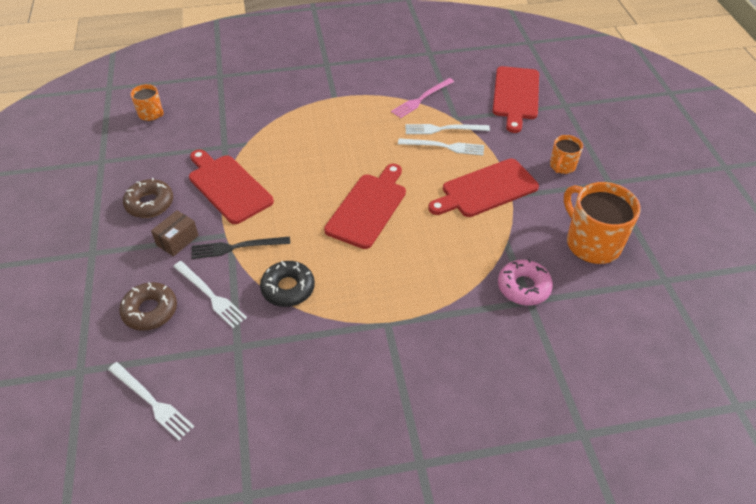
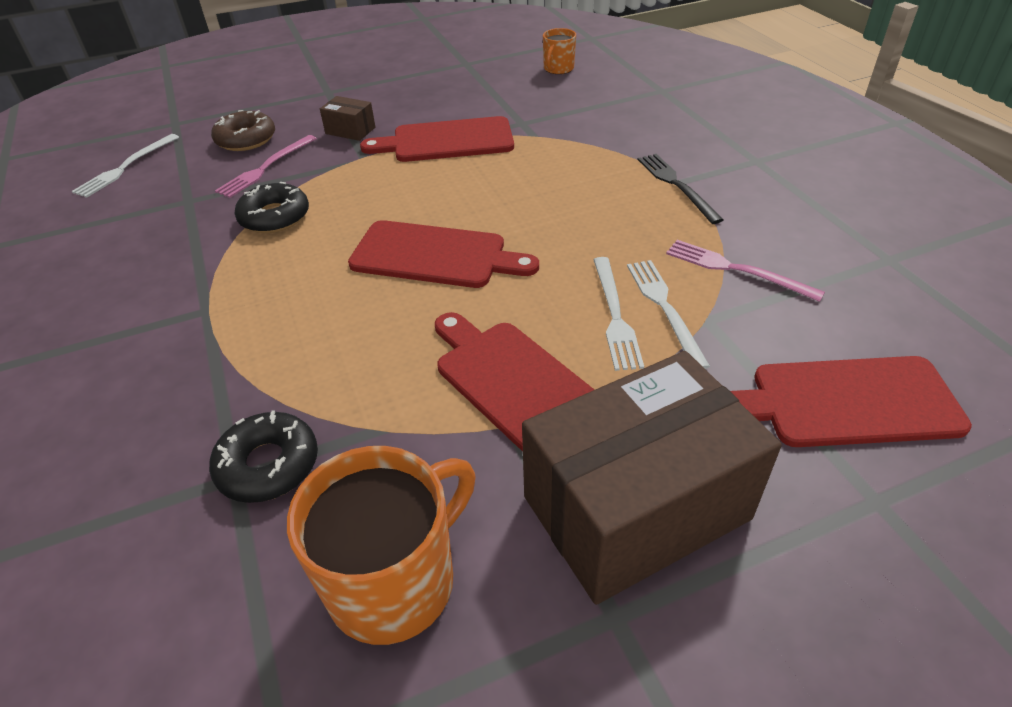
camera: 80 degrees right, 5 degrees down
brown donut [123,178,173,218] -> none
white fork [173,261,247,328] -> pink fork [215,135,317,198]
red cutting board [189,149,274,224] -> red cutting board turned 135 degrees counterclockwise [360,116,514,162]
black fork [191,236,290,259] -> black fork moved to [638,154,723,224]
pink donut [498,259,553,306] -> black donut [209,411,318,503]
orange mug [550,135,583,174] -> brown box [522,351,782,605]

